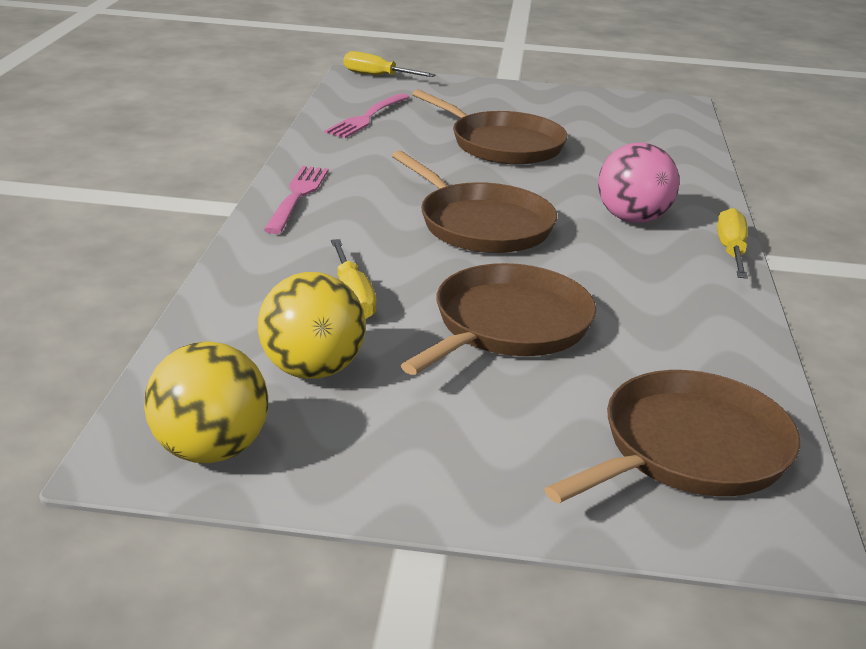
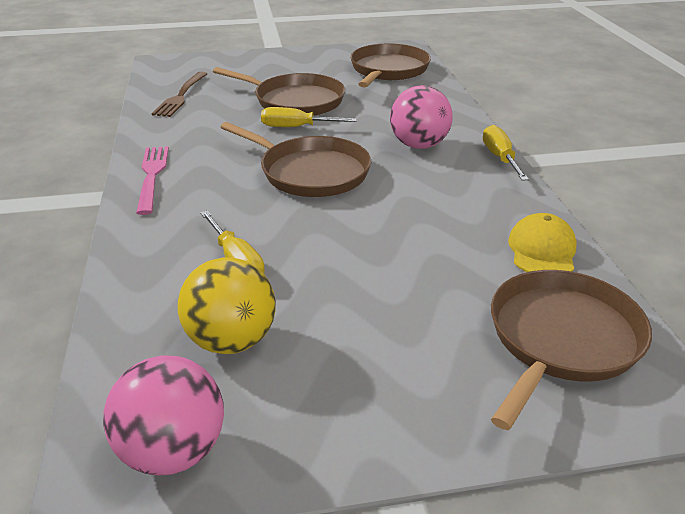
camera: 15 degrees left, 5 degrees up
yellow ball [144,341,268,463] -> pink ball [103,356,224,476]
pink fork [324,93,409,138] -> brown fork [151,72,207,117]
yellow screwdriver [344,51,436,77] -> yellow screwdriver moved to [261,107,357,127]
brown pan [401,263,596,375] -> brown pan moved to [350,43,431,88]
none -> yellow cap [508,213,577,272]

